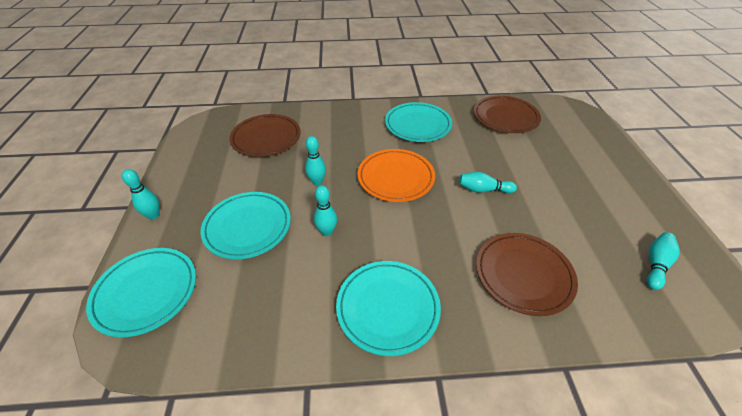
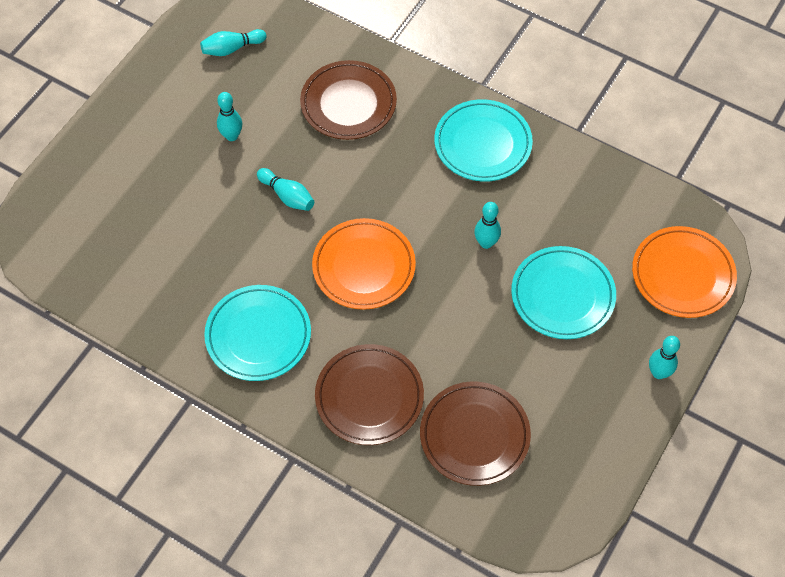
camera: 145 degrees left, 15 degrees up
turquoise plate [86,248,196,337] -> orange plate [632,226,737,318]
turquoise bowling pin [305,136,326,185] -> turquoise bowling pin moved to [217,92,242,141]
brown plate [474,96,541,133] -> brown plate moved to [315,344,424,445]

